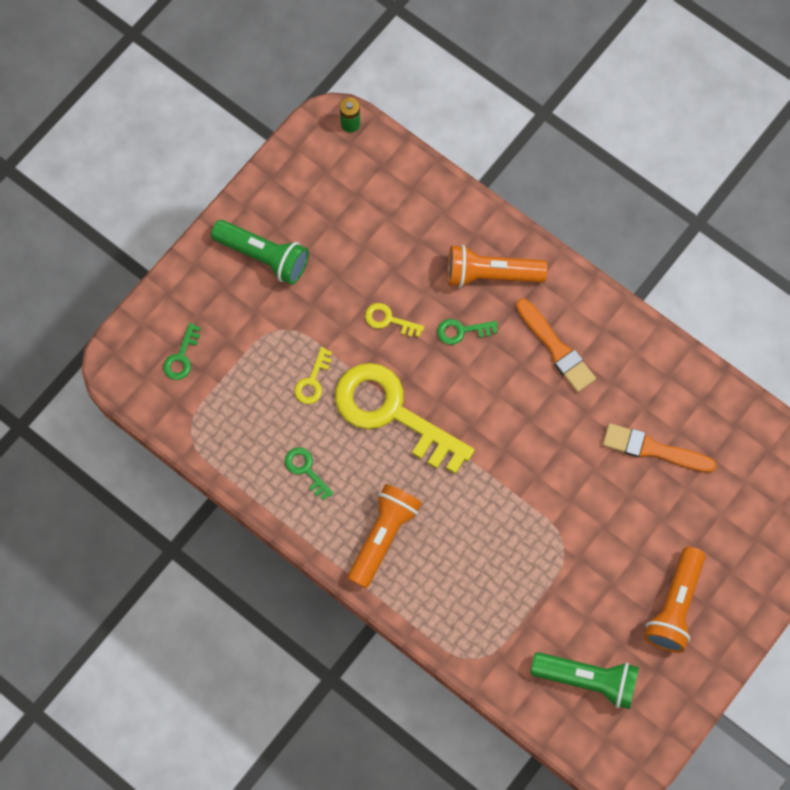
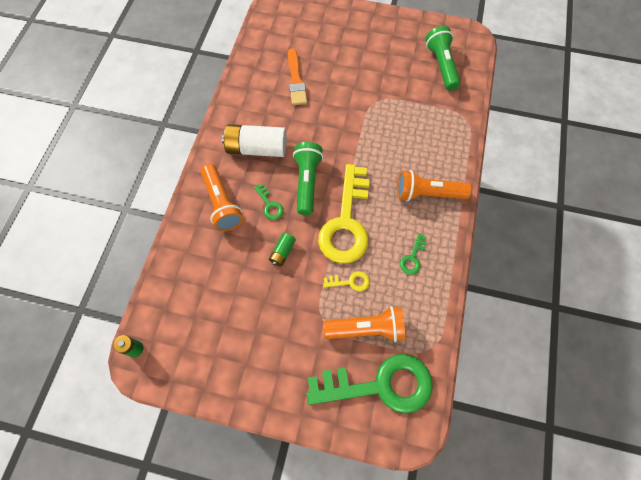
camera: 115 degrees left, 5 degrees down
green key [163,323,200,380] -> green key [307,354,433,414], size x2.48
green flashlight [211,220,309,285] -> green flashlight moved to [293,142,323,215]
yellow key [365,303,424,337] -> green battery [269,233,296,266]
orange brush [516,299,596,392] -> white battery [222,124,286,157]
orange flashlight [644,547,705,653] -> orange flashlight moved to [323,306,405,342]

